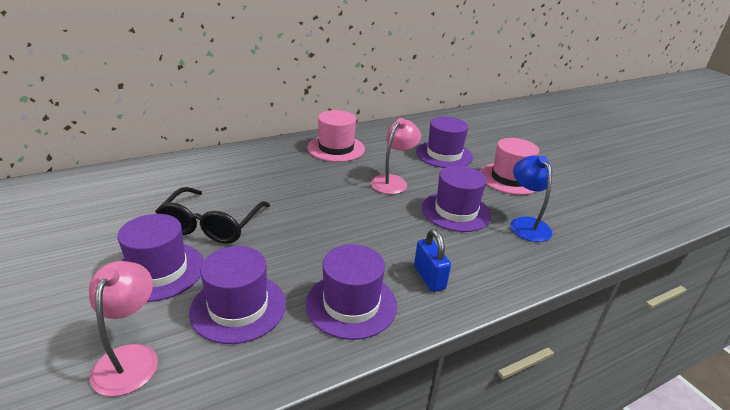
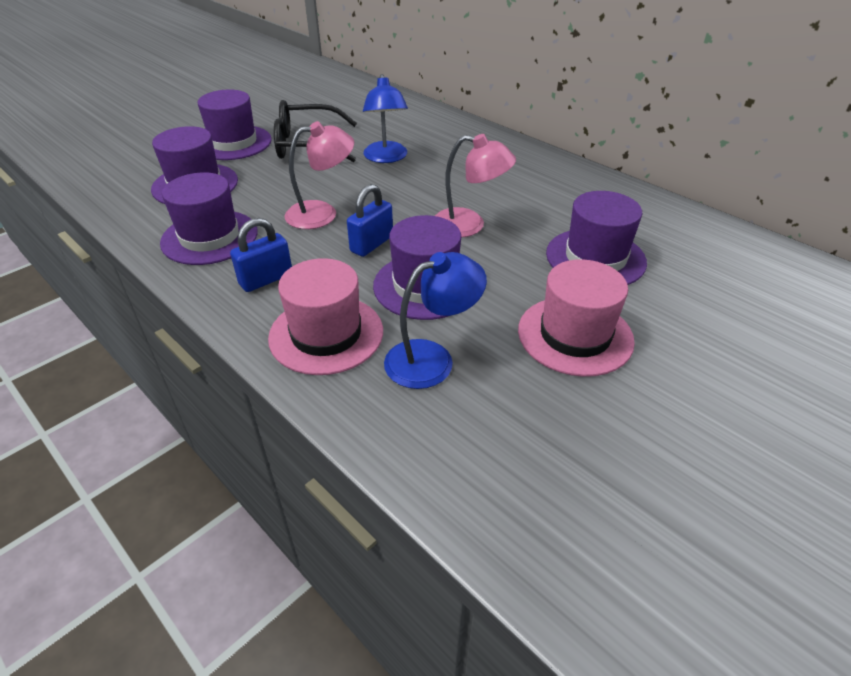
camera: 75 degrees right, 10 degrees up
pink lamp [89,261,158,397] -> pink lamp moved to [285,121,354,229]
pink hat [308,110,365,162] -> pink hat moved to [268,258,383,375]
none -> blue padlock [347,184,393,257]
none -> blue lamp [363,74,408,163]

